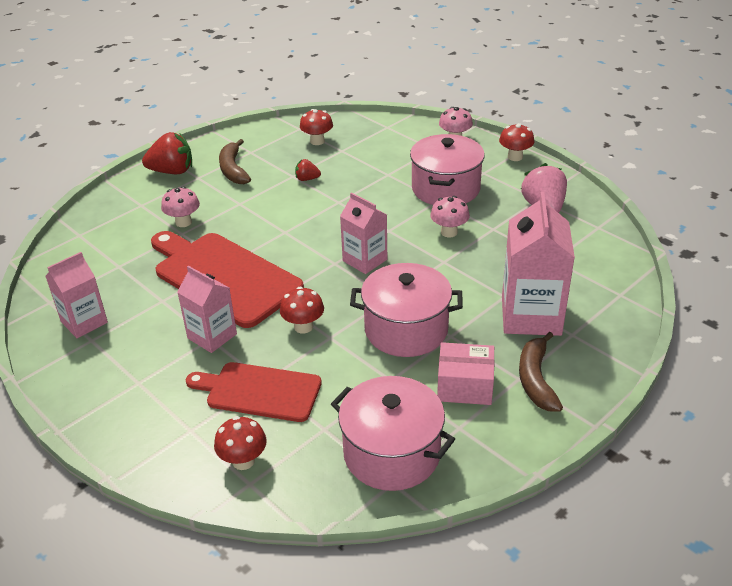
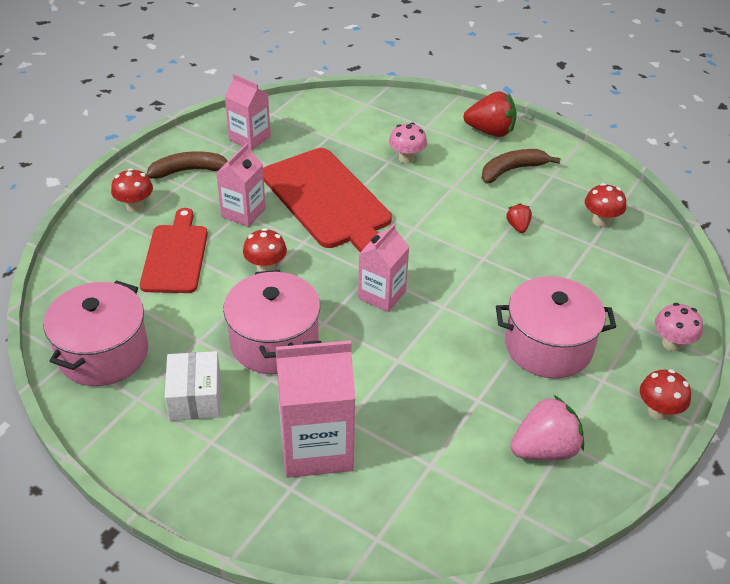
camera: 75 degrees right, 5 degrees up
red strawberry [142,132,192,174] -> red strawberry turned 60 degrees counterclockwise [464,91,517,137]
red cutting board [151,231,304,328] -> red cutting board turned 120 degrees clockwise [263,148,392,252]
red mushroom [214,416,267,470] -> red mushroom moved to [111,168,153,212]
pink mushroom [430,196,470,237] -> none
pink box [437,342,495,405] -> white box [165,351,221,421]
brown banana [519,332,563,412] -> brown banana moved to [146,151,227,179]

